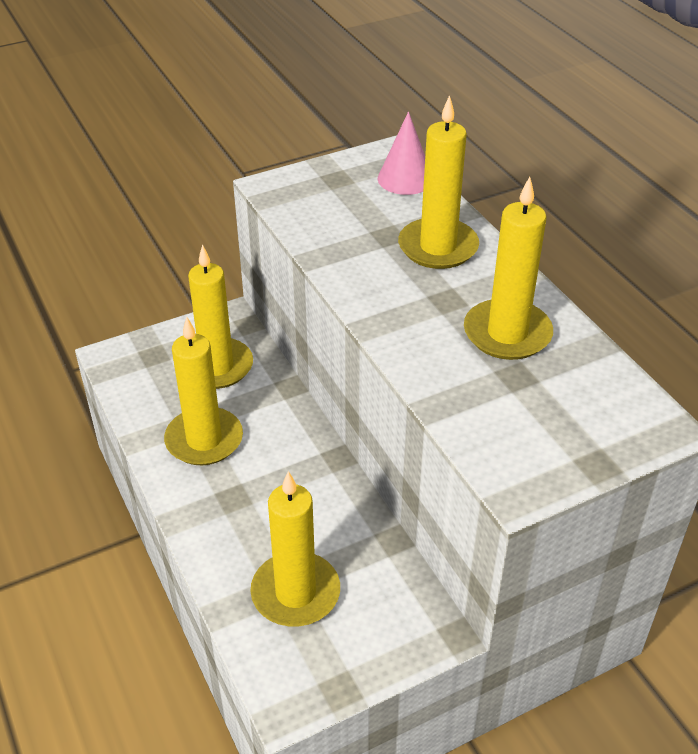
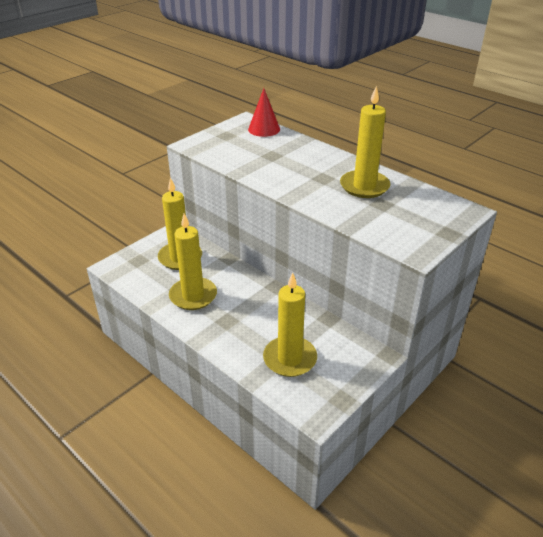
camera: 20 degrees left, 5 degrees down
pink cone [378,112,425,195] -> red cone [248,88,280,137]
yellow candle [398,95,479,269] -> none

